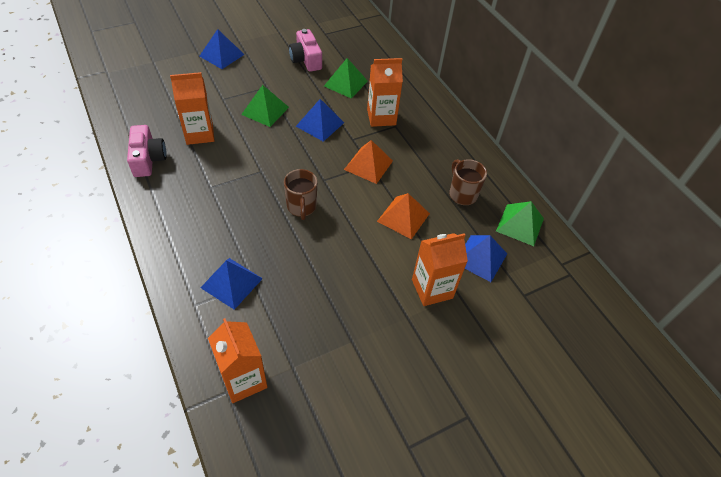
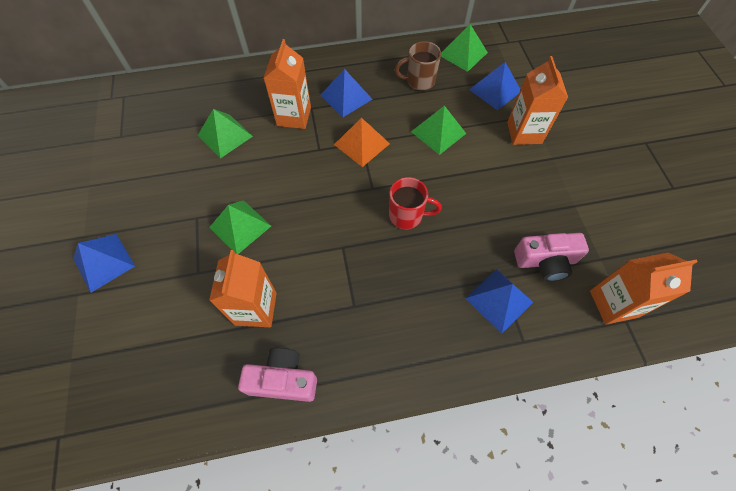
camera: 70 degrees left, 10 degrees up
brown mug [284,169,317,220] -> red mug [389,177,442,229]
pink camera [289,29,322,72] -> pink camera moved to [514,233,589,282]
blue pyramid [296,99,344,142] -> blue pyramid moved to [320,69,372,117]
orange pyramid [377,193,430,239] -> green pyramid [411,106,466,155]

